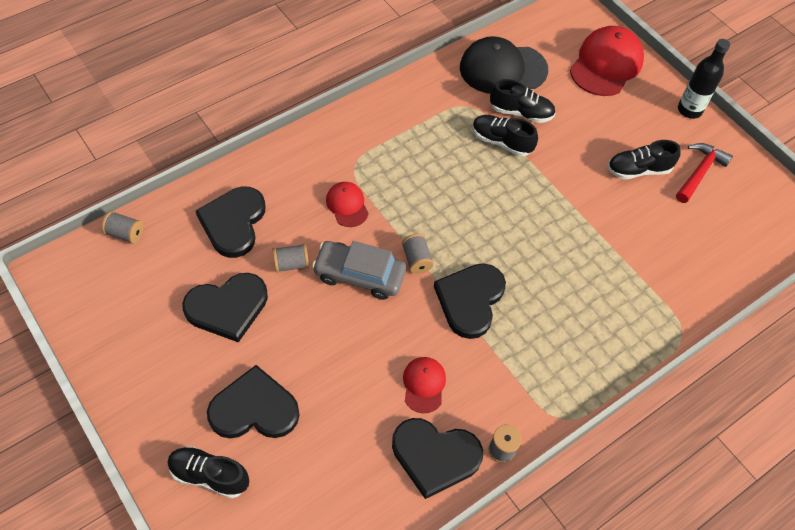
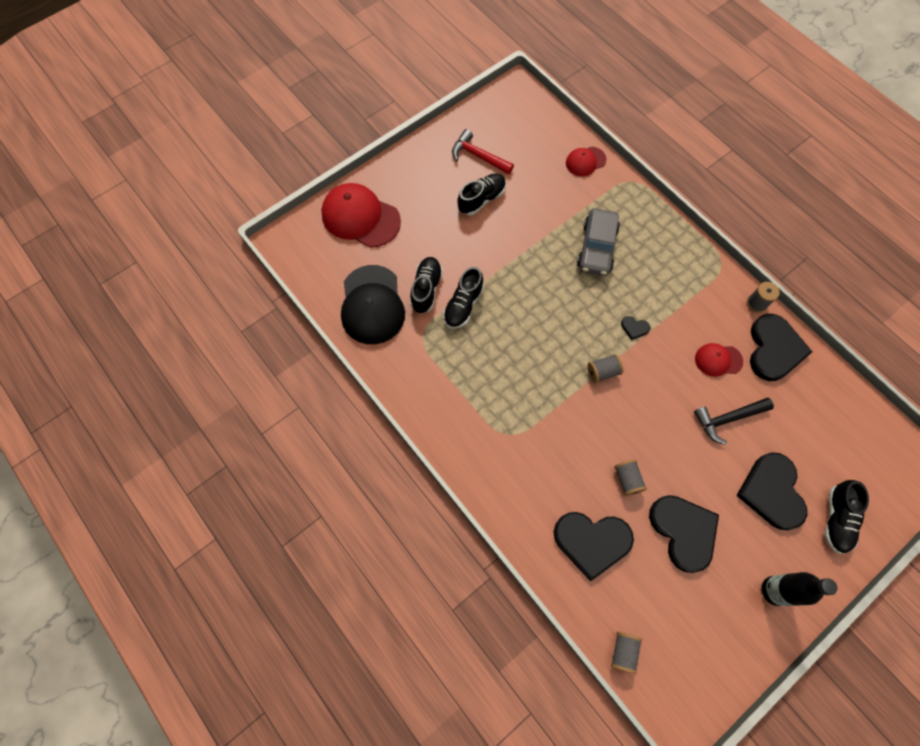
camera: 90 degrees left, 10 degrees up
grey car [312,241,406,300] -> grey car moved to [577,208,620,276]
red cap [326,182,369,227] -> red cap moved to [566,147,607,176]
black heart [434,263,506,339] -> black heart [621,316,650,340], size x0.41
black shoe [607,140,681,179] -> black shoe turned 120 degrees counterclockwise [457,174,506,215]
black bottle [678,39,730,119] -> black bottle moved to [761,572,837,606]
none -> black hammer [694,398,774,445]

